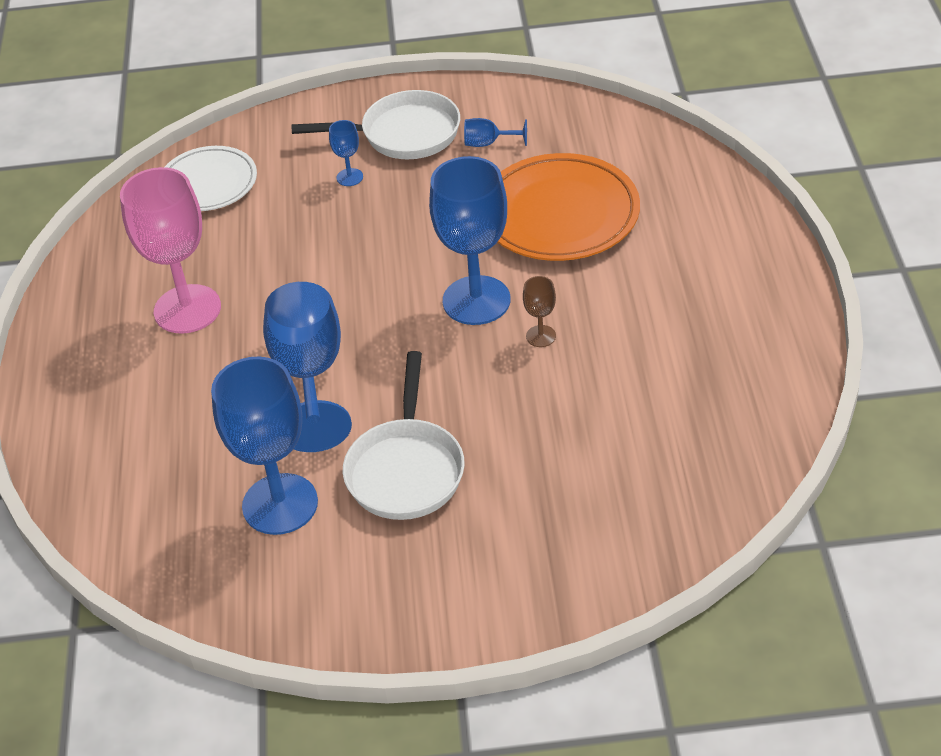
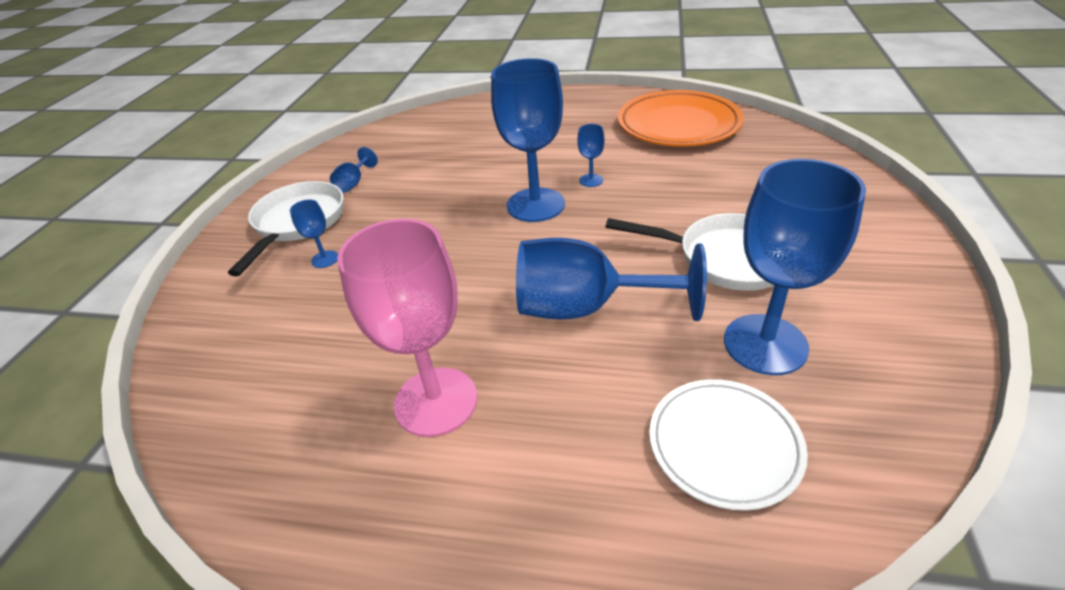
camera: 75 degrees left, 5 degrees down
white plate [165,146,257,211] -> white plate moved to [649,379,808,511]
orange plate [498,153,640,261] -> orange plate moved to [618,90,744,147]
brown goblet [523,276,556,347] -> blue goblet [577,124,605,187]

